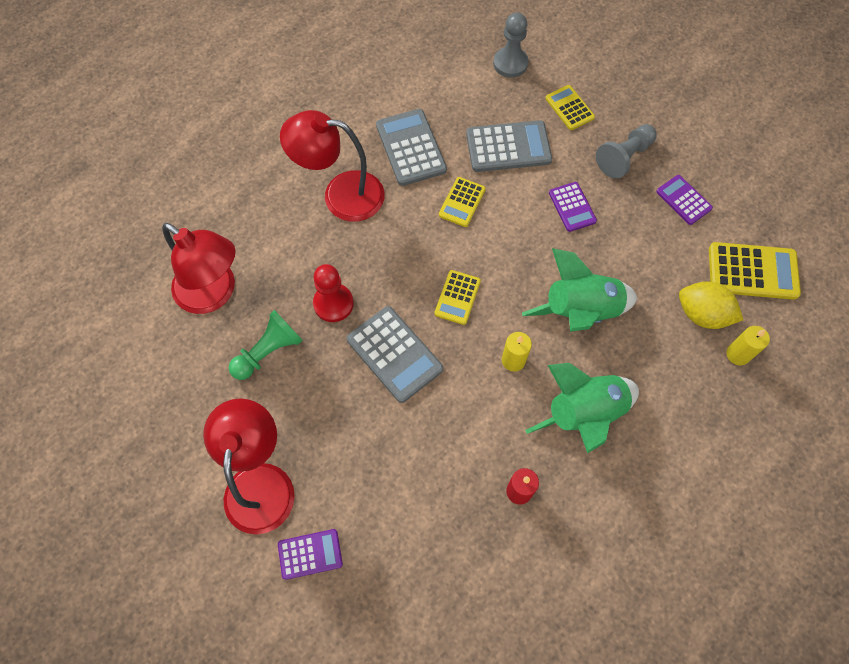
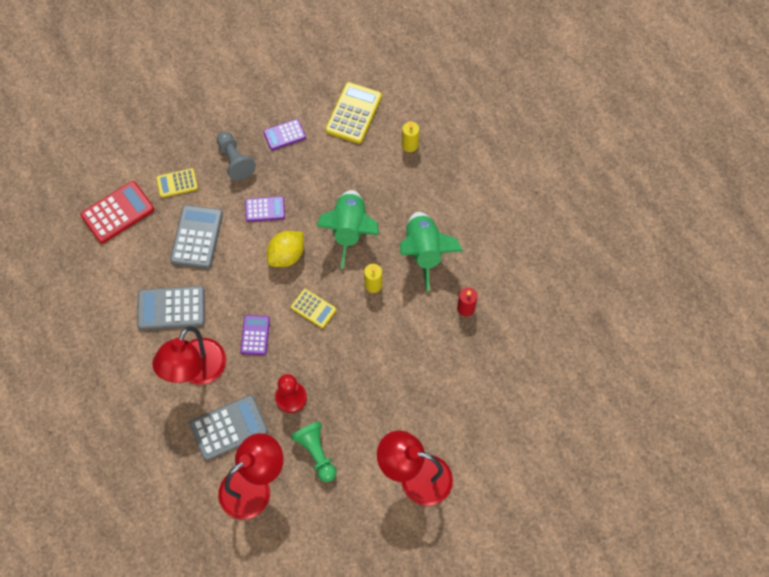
camera: 75 degrees left, 0 degrees up
purple calculator [278,529,343,580] -> purple calculator moved to [241,315,270,355]
grey calculator [347,306,443,403] -> grey calculator moved to [189,395,268,460]
yellow calculator [439,177,486,227] -> none
grey pawn [493,13,529,77] -> red calculator [81,181,154,243]
yellow lemon [679,281,743,329] -> yellow lemon moved to [267,231,304,267]

